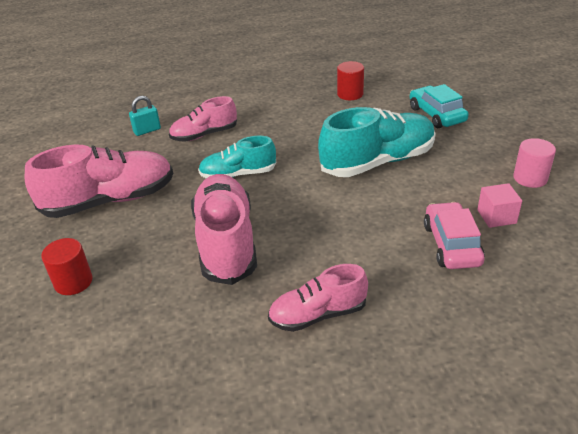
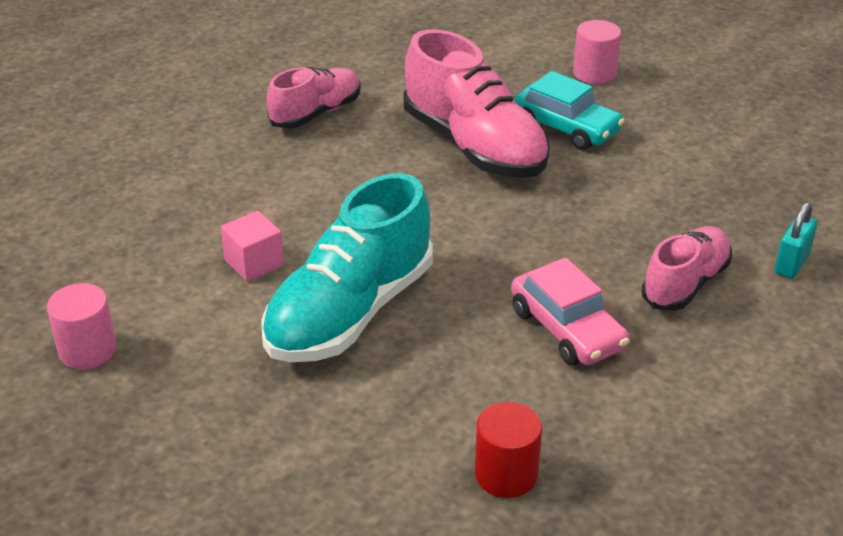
camera: 150 degrees right, 0 degrees up
pink shoe [25,144,173,218] -> none
red cylinder [41,238,93,295] -> pink cylinder [573,20,621,84]
turquoise shoe [198,136,276,178] -> none
turquoise car [410,84,469,128] -> turquoise car moved to [514,71,624,150]
pink car [424,202,485,269] -> pink car moved to [511,258,629,366]
pink cube [477,183,522,228] -> pink cube moved to [221,211,284,282]

